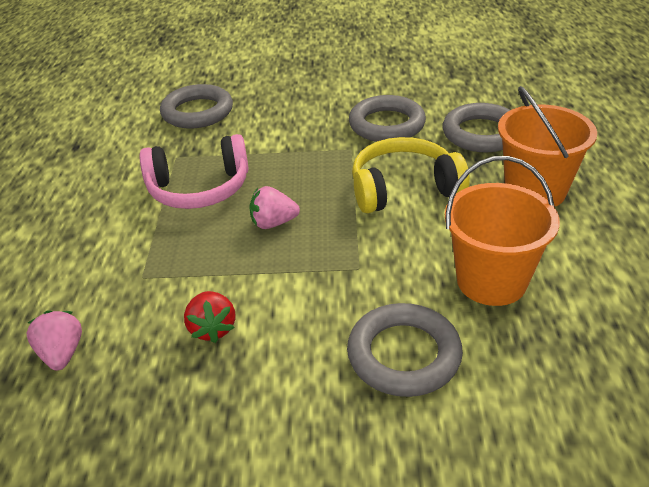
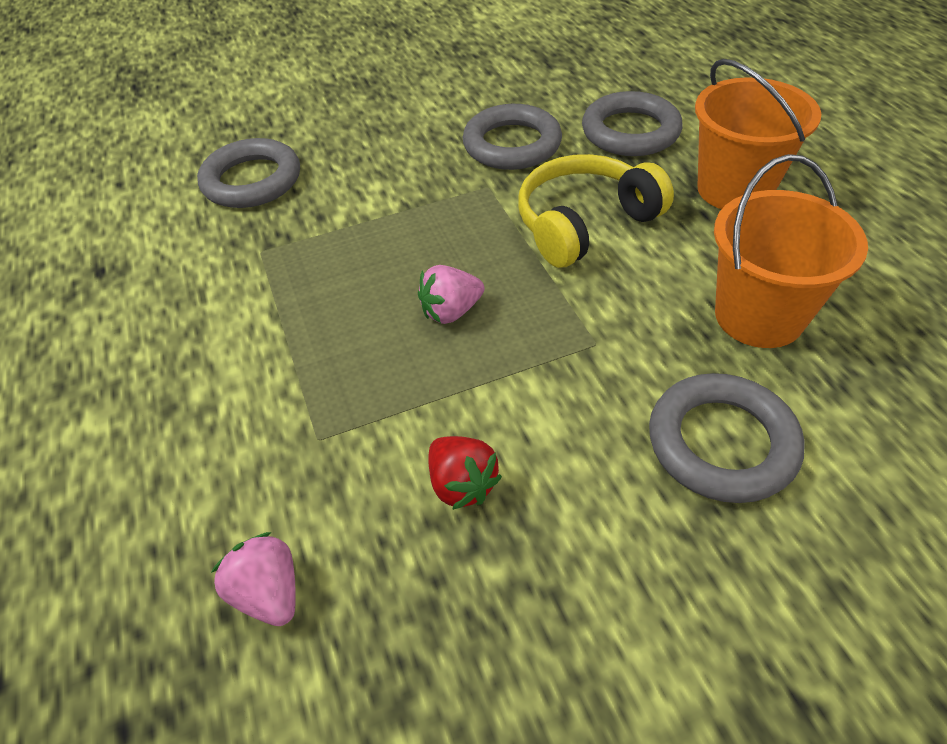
camera: 20 degrees left, 10 degrees up
pink headphones [140,134,249,209] -> none

